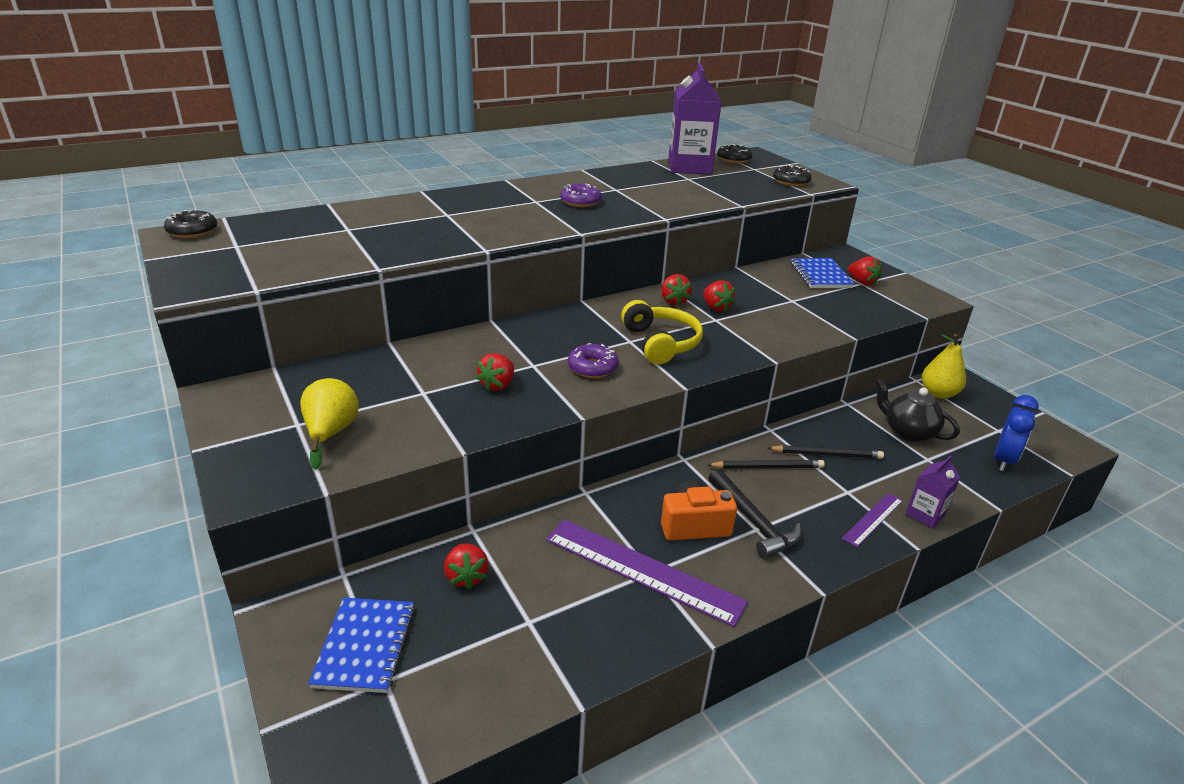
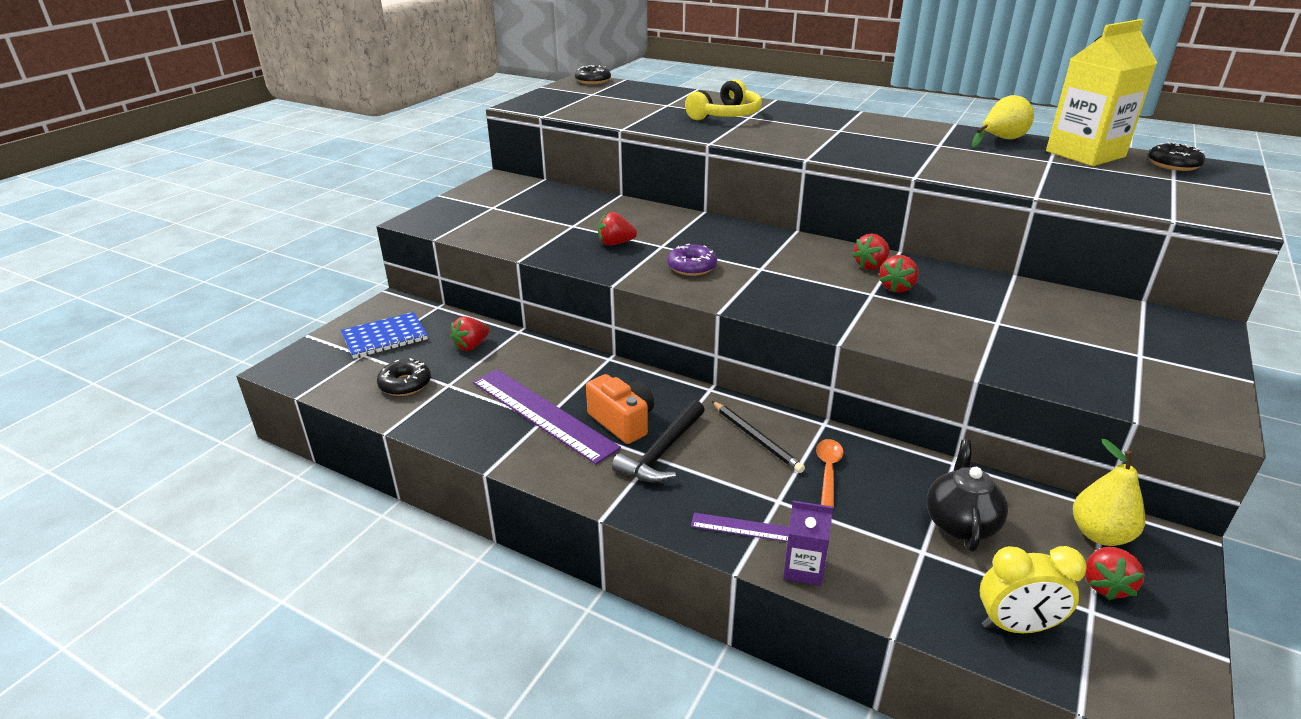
camera: 60 degrees right, 0 degrees up
yellow pear [300,378,359,470] -> yellow pear moved to [972,95,1034,148]
purple ruler [546,520,748,627] -> purple ruler turned 45 degrees counterclockwise [473,369,621,464]
purple donut [560,183,602,207] -> none
yellow headphones [621,300,703,364] -> yellow headphones moved to [685,79,762,120]
purple carton [668,62,722,175] -> yellow carton [1046,19,1157,166]
black pencil [768,445,884,459] -> orange spoon [816,439,843,508]
black donut [773,165,812,187] -> black donut moved to [377,358,431,396]
blue notebook [791,258,854,288] -> none
red strawberry [848,256,882,285] -> red strawberry moved to [1085,547,1144,600]
blue clock [994,395,1039,471] -> yellow clock [980,546,1087,633]

